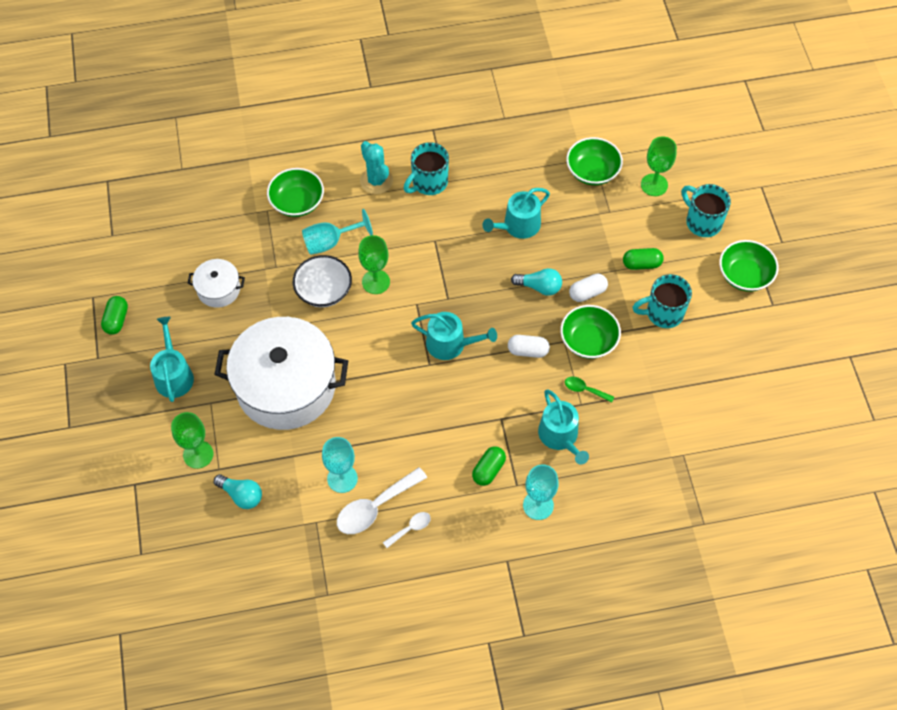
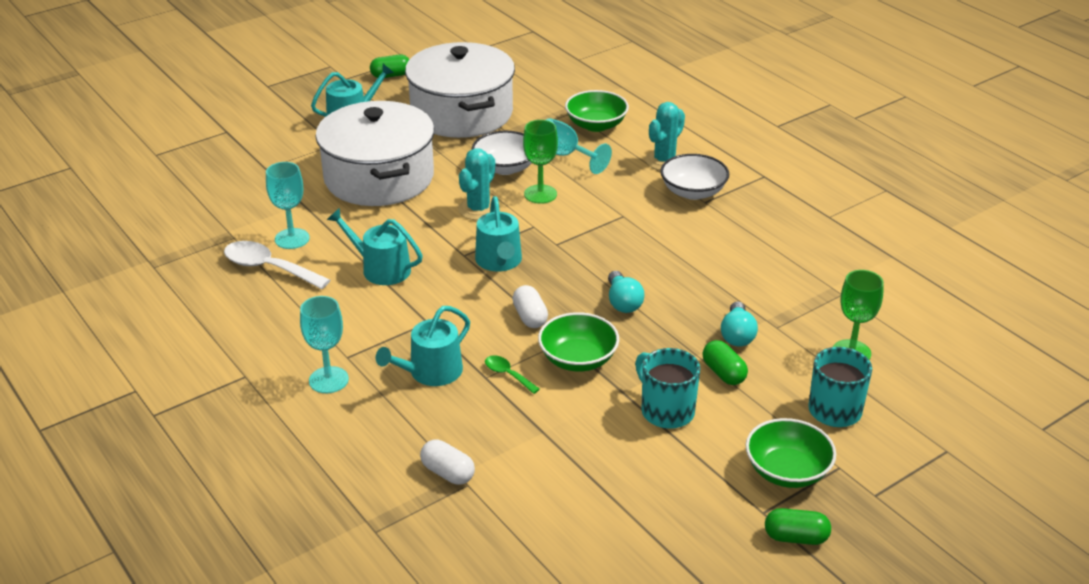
camera: 65 degrees right, 25 degrees down
green goblet [171,412,213,469] -> none
white pot [187,259,245,308] -> white pot [405,42,515,138], size x2.21
turquoise light bulb [214,474,262,509] -> turquoise light bulb moved to [721,301,758,347]
white spoon [383,512,431,548] -> none
turquoise mug [404,142,449,195] -> white bowl [660,154,729,200]
green capsule [472,446,506,486] -> green capsule moved to [765,508,831,545]
turquoise watering can [483,188,550,239] -> turquoise watering can moved to [327,208,423,285]
green spoon [565,377,614,403] -> green spoon turned 45 degrees counterclockwise [485,355,540,394]
green bowl [566,137,623,185] -> none
white capsule [569,274,608,302] -> white capsule moved to [420,439,475,485]
none -> turquoise cactus [458,148,495,220]

